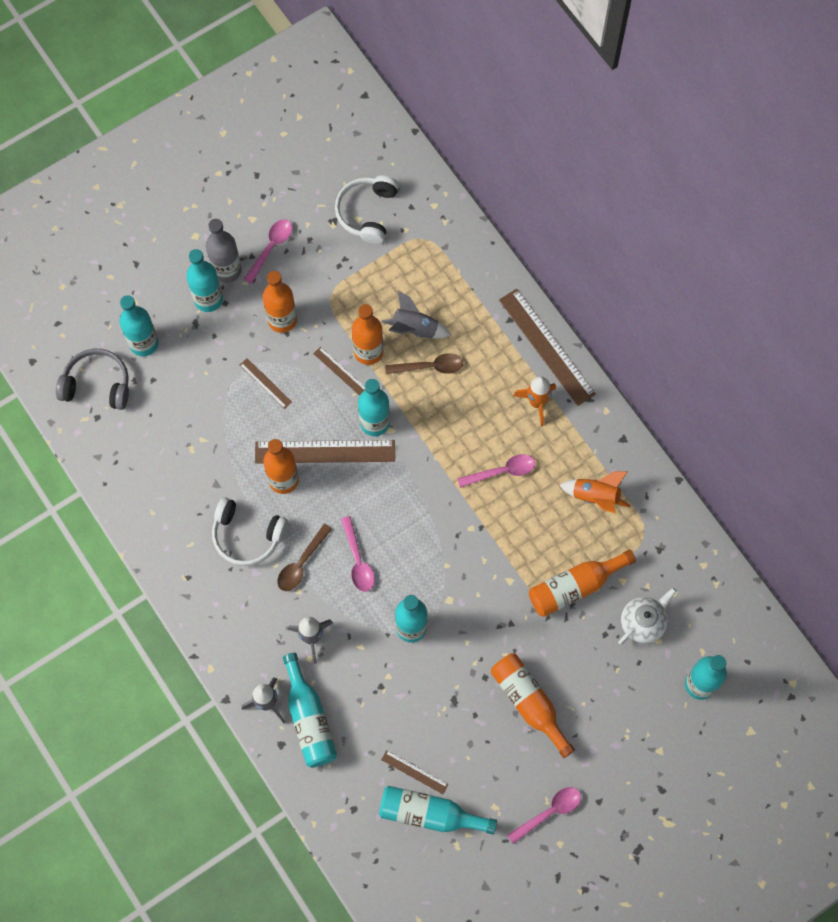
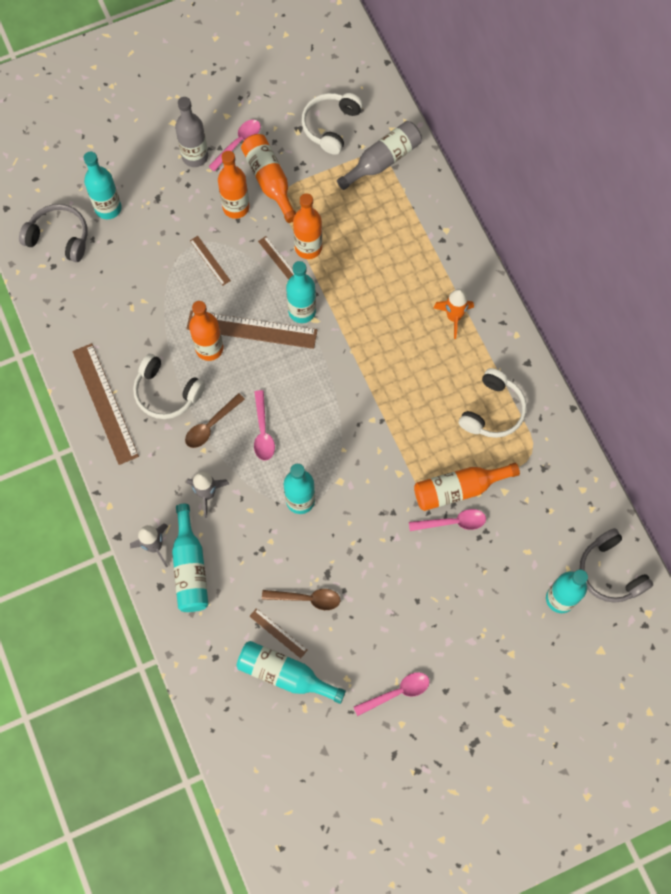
camera: 10 degrees right, 0 degrees up
turquoise bottle [186,249,223,312] -> none
grey rocket [381,291,451,338] -> none
brown spoon [385,353,463,374] -> brown spoon moved to [262,589,340,610]
pink spoon [457,454,535,488] -> pink spoon moved to [409,509,486,531]
orange bottle [491,653,575,758] -> orange bottle moved to [241,134,296,223]
brown ruler [499,289,596,406] -> brown ruler moved to [72,343,139,465]
orange rocket [559,471,631,514] -> white headphones [459,368,527,438]
white teapot [618,588,677,645] -> none
none -> grey bottle [337,121,422,190]
none -> grey headphones [580,528,653,603]

